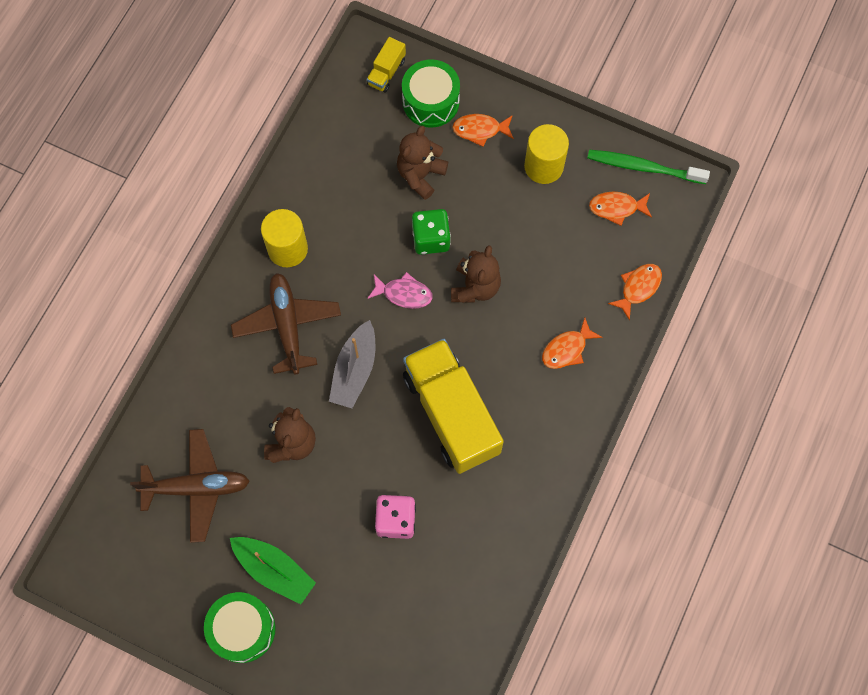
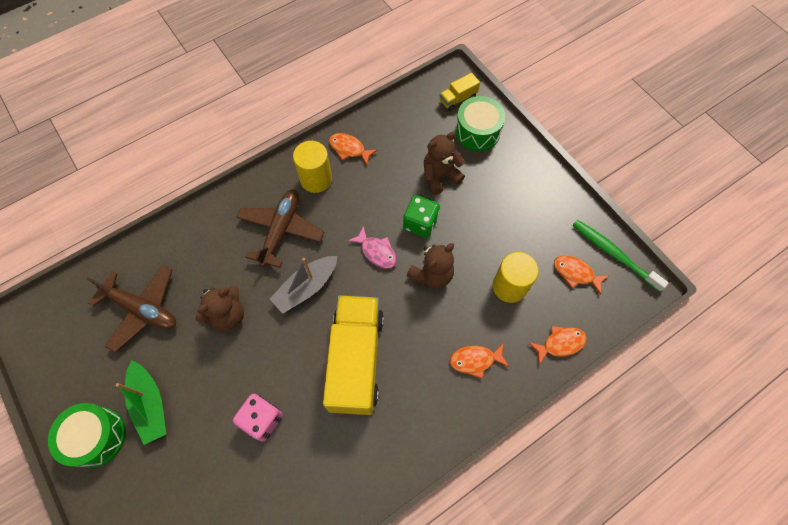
camera: 30 degrees right, 5 degrees down
orange fish [452,114,514,147] -> orange fish moved to [329,133,378,165]
yellow cylinder [524,124,569,184] -> yellow cylinder moved to [492,252,539,303]

